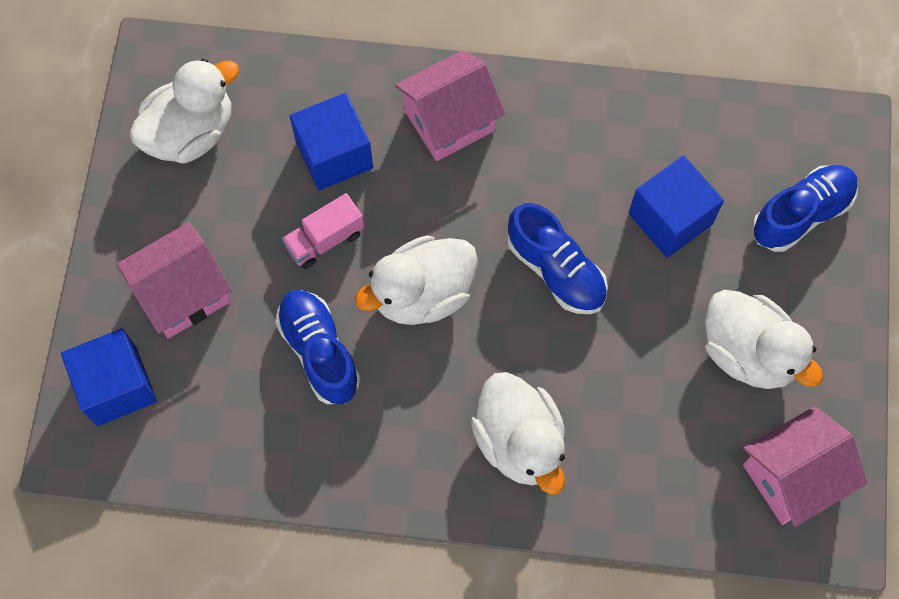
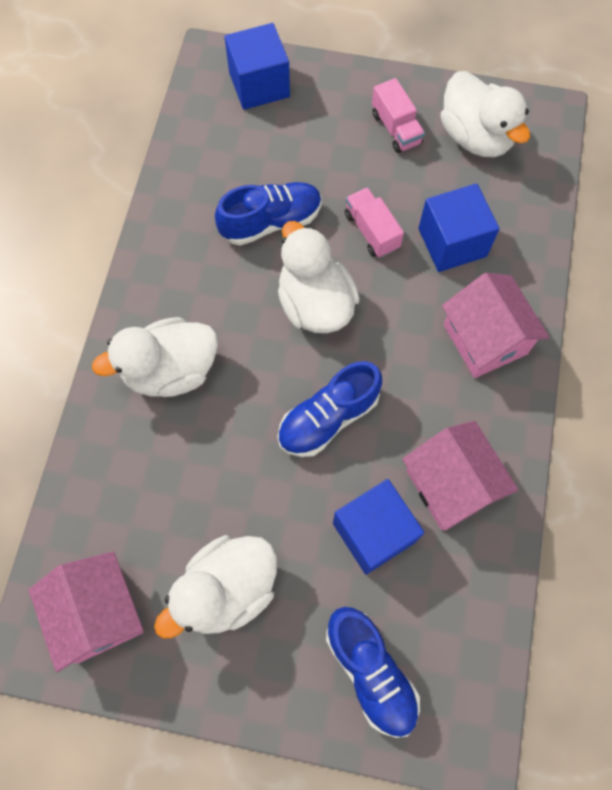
camera: 95 degrees right, 0 degrees up
pink house [117,222,232,339] -> pink house moved to [403,421,518,531]
none -> pink truck [372,78,425,153]

